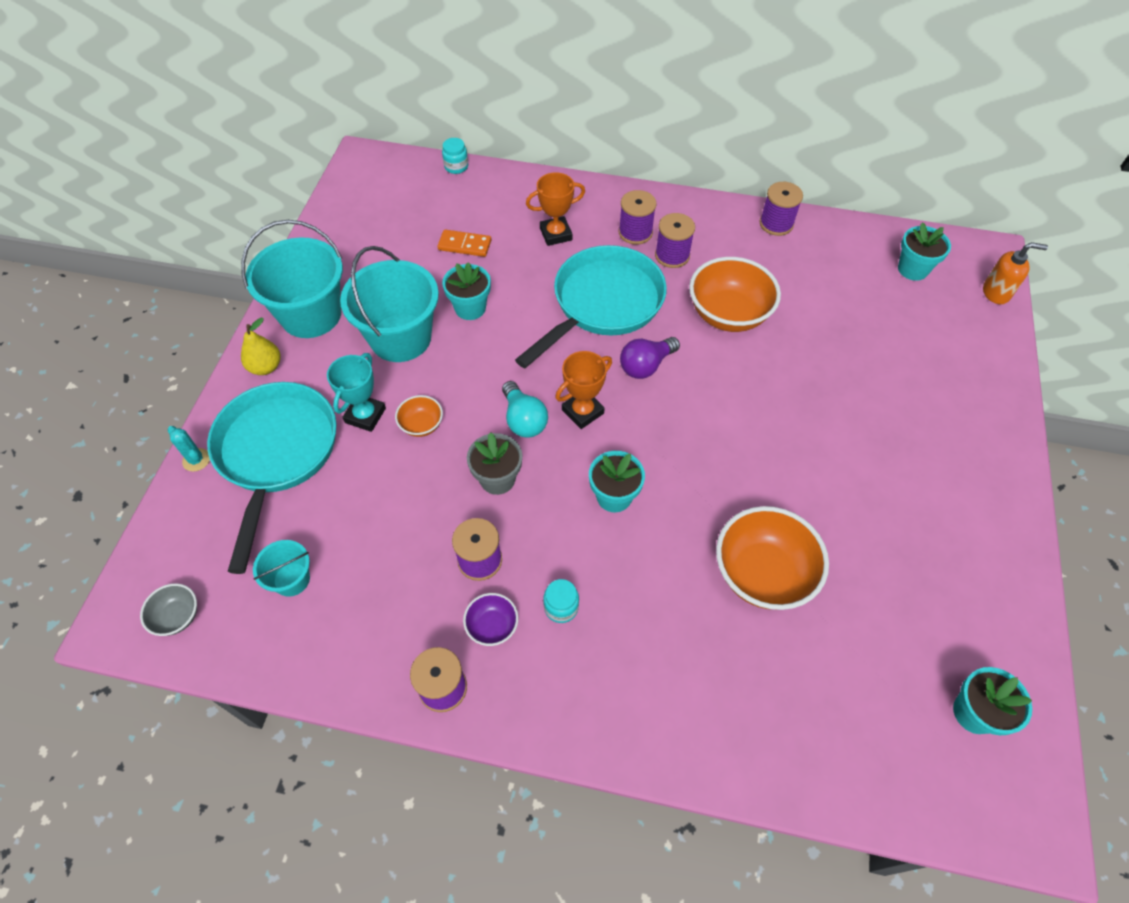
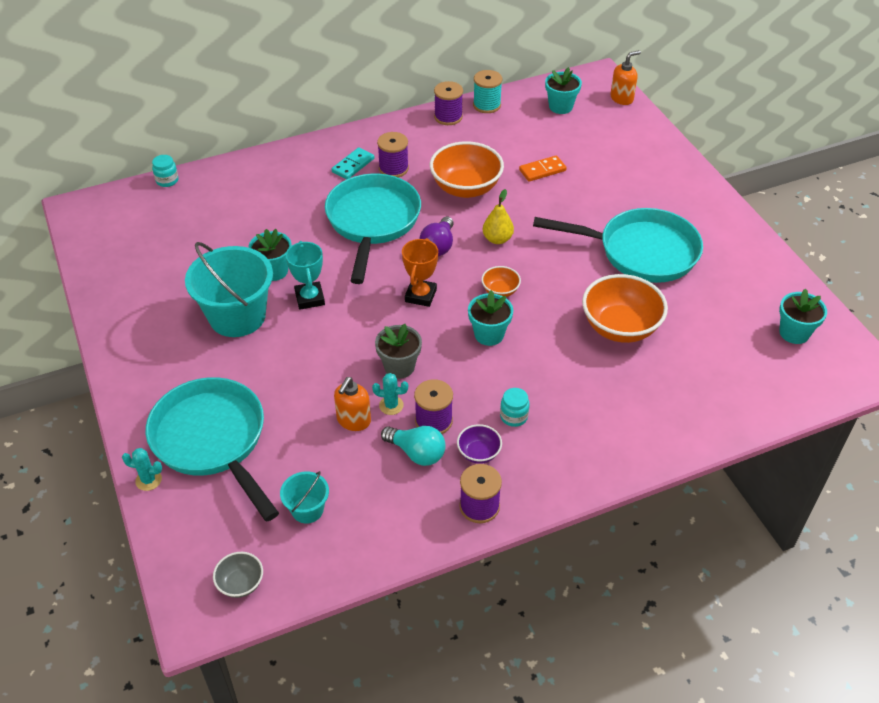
camera: 35 degrees left, 10 degrees down
turquoise bucket [241,220,343,338] -> none
yellow pear [241,318,281,375] -> yellow pear moved to [483,189,514,244]
turquoise trophy [327,353,386,432] -> turquoise trophy moved to [286,241,325,310]
orange bowl [395,395,443,437] -> orange bowl moved to [481,266,521,297]
orange domino [437,229,491,257] -> orange domino moved to [519,155,567,182]
turquoise light bulb [502,381,548,438] -> turquoise light bulb moved to [381,426,446,466]
orange trophy [526,172,585,246] -> none
purple spool [618,190,657,245] -> turquoise domino [332,147,374,179]
none -> orange soap dispenser [334,377,371,431]
none -> turquoise cactus [372,373,408,415]
none -> turquoise spool [473,70,502,113]
none -> turquoise pan [533,208,703,283]

